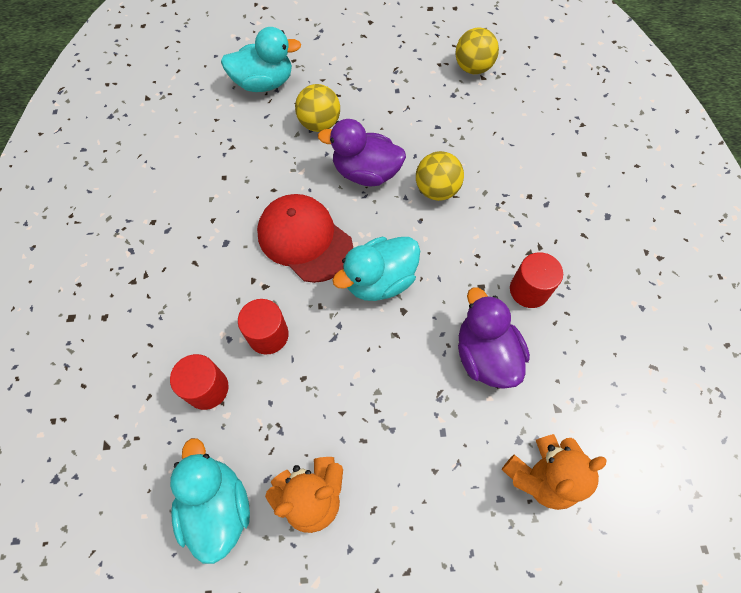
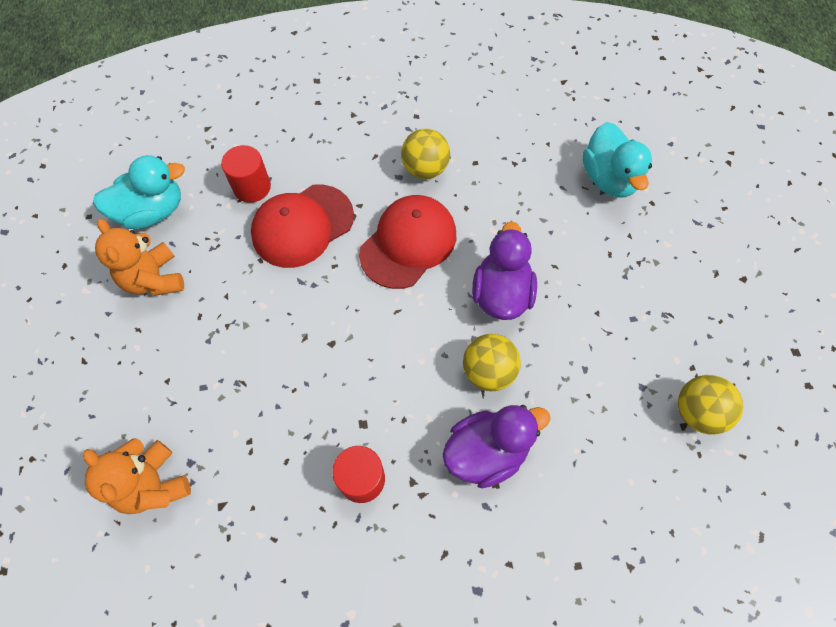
camera: 85 degrees right, 0 degrees up
red cylinder [238,299,289,354] -> red cap [251,185,354,268]
yellow ball [295,84,340,132] -> yellow ball moved to [401,129,450,179]
turquoise duck [332,237,420,301] -> none
purple duck [458,287,530,388] -> purple duck moved to [442,405,550,488]

